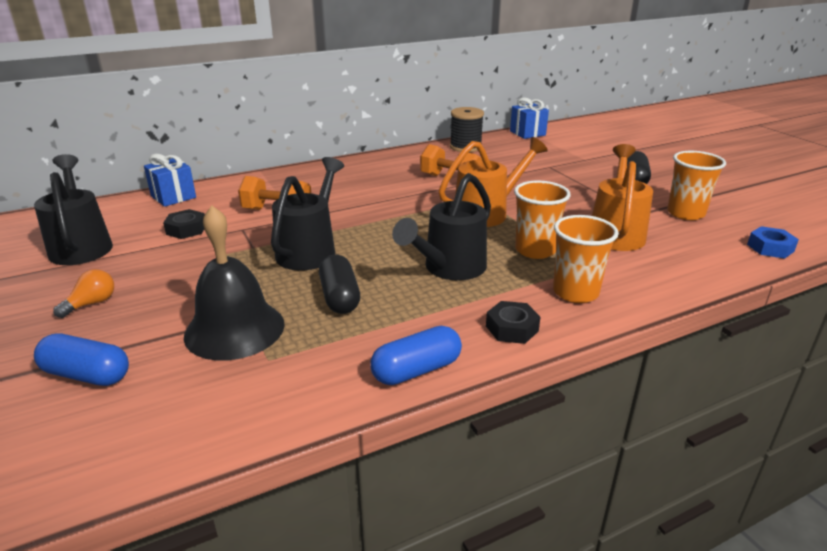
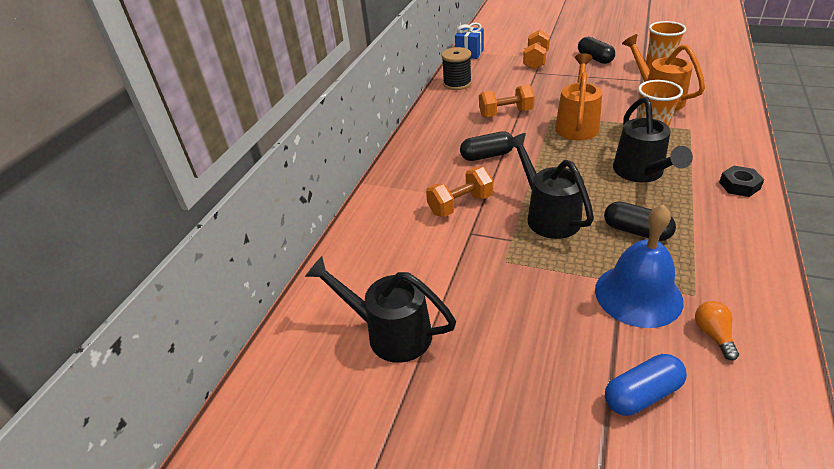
camera: 40 degrees left, 10 degrees up
orange light bulb [53,269,114,318] -> orange light bulb moved to [695,301,739,361]
blue gift [144,154,196,207] -> none
black nut [163,209,205,239] -> none
black bell [184,205,285,361] -> blue bell [595,204,683,328]
blue capsule [370,326,462,385] -> none
orange cup [553,215,619,303] -> none
blue nut [747,226,799,259] -> none
none -> black capsule [460,131,514,161]
none -> orange dumbbell [523,30,550,70]

